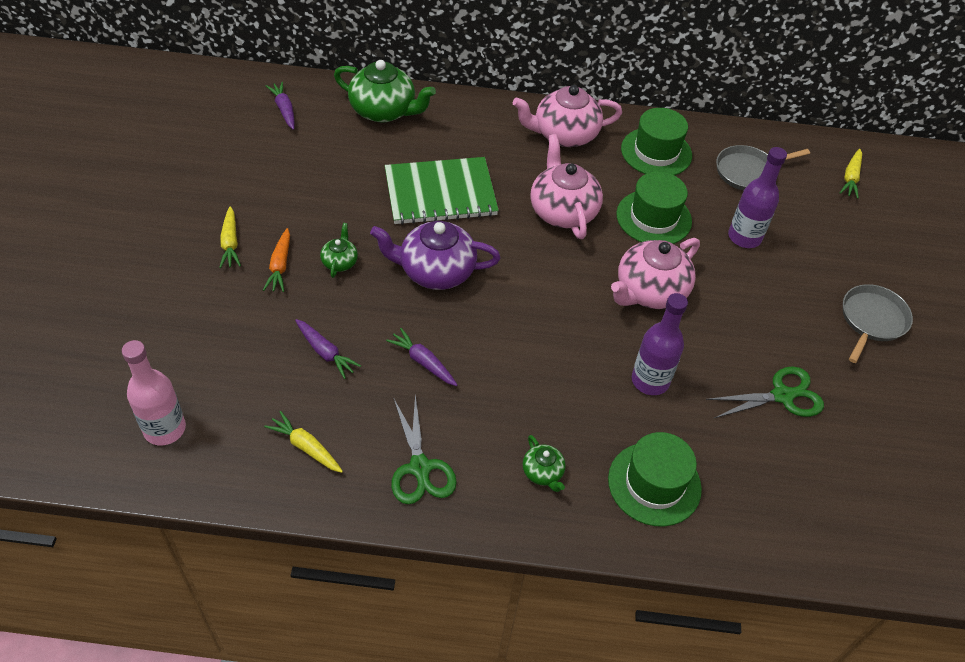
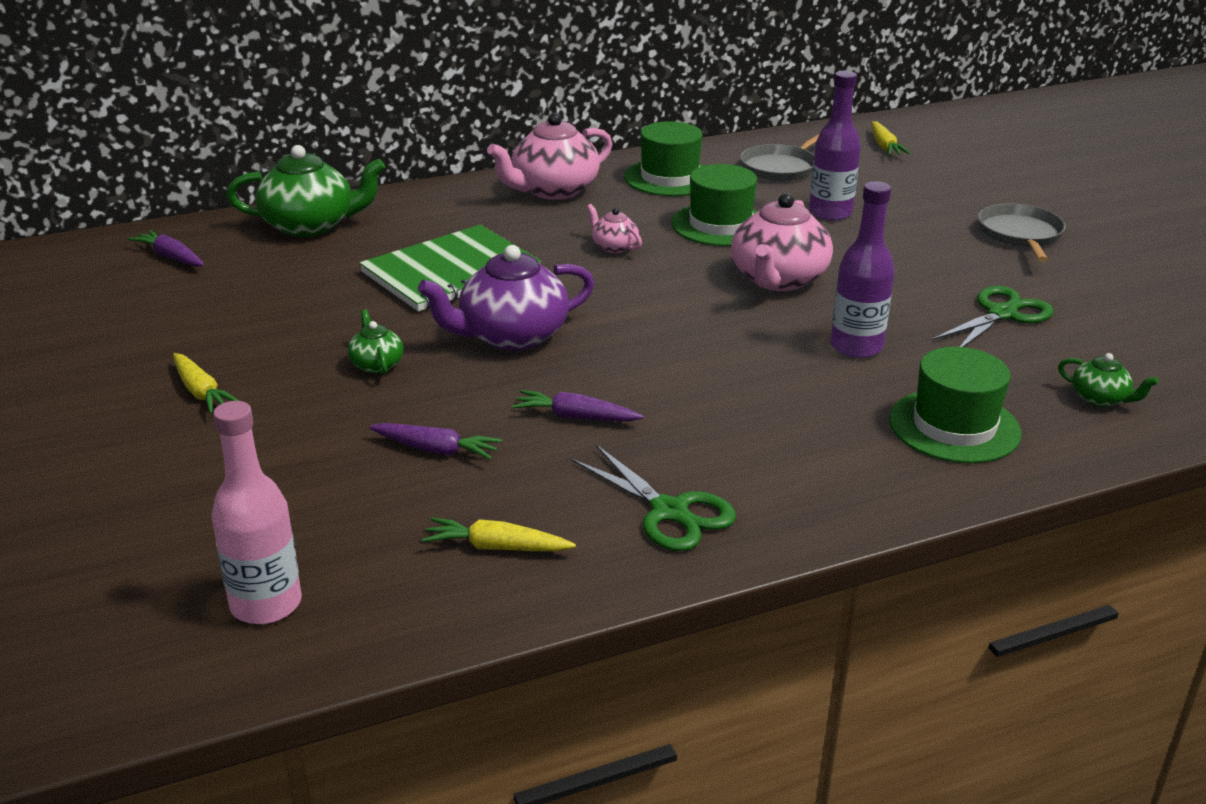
camera: 25 degrees left, 20 degrees down
orange carrot [263,228,290,292] -> none
green teapot [523,435,566,492] -> green teapot moved to [1058,353,1159,407]
pink teapot [530,134,603,239] -> pink teapot [587,204,642,253], size x0.49

